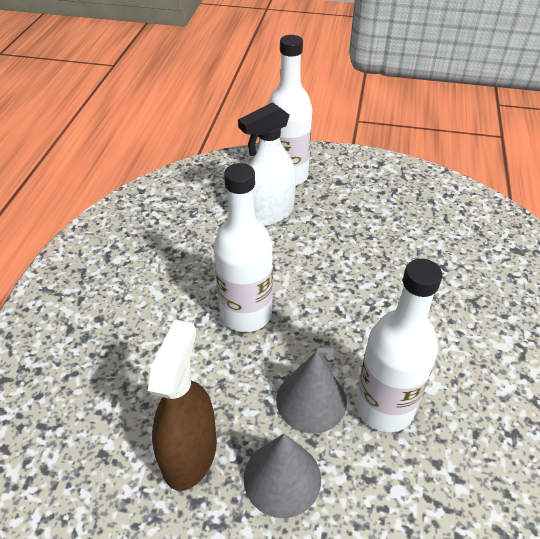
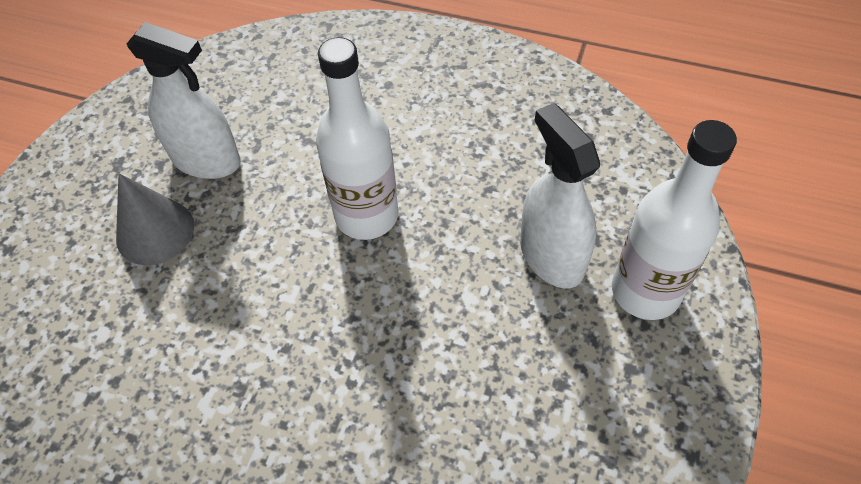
camera: 100 degrees right, 10 degrees up
brown spray bottle [148,320,217,491] -> white spray bottle [126,22,241,179]
grey cone [276,351,347,434] -> none
white bottle [356,259,442,432] -> none

